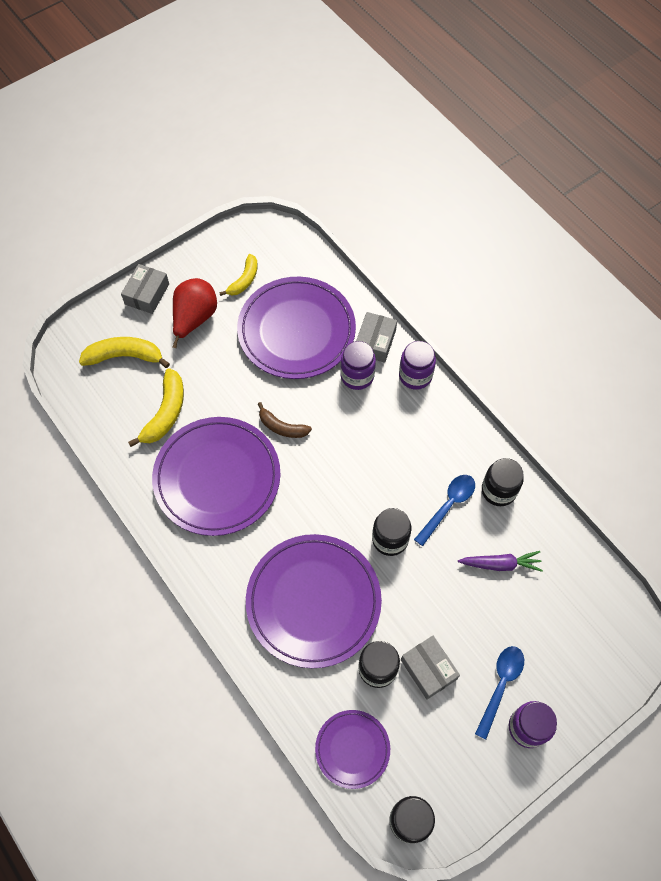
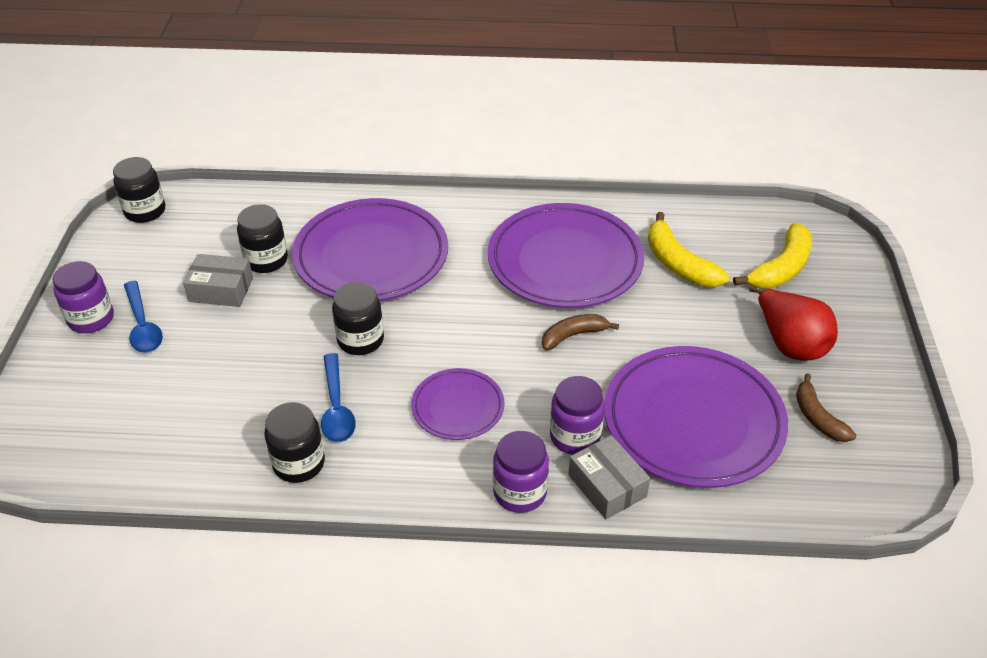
camera: 130 degrees right, 20 degrees down
grey box [121,264,169,314] -> none
yellow banana [219,254,257,296] -> brown banana [796,373,856,442]
purple plate [315,710,390,789] -> purple plate moved to [411,368,505,440]
purple carrot [458,551,543,572] -> none

